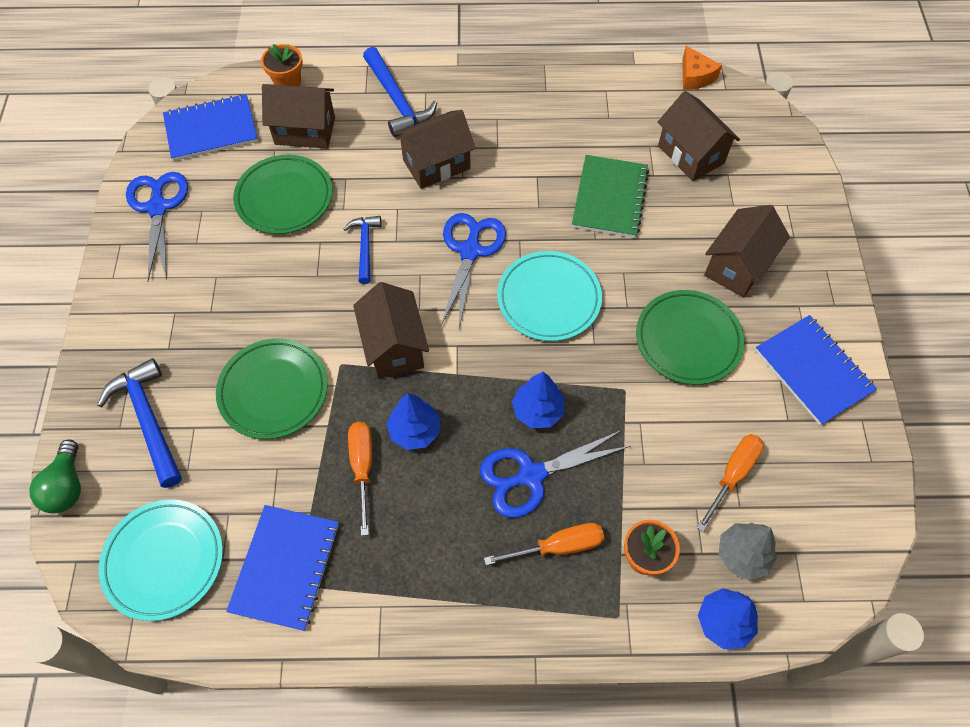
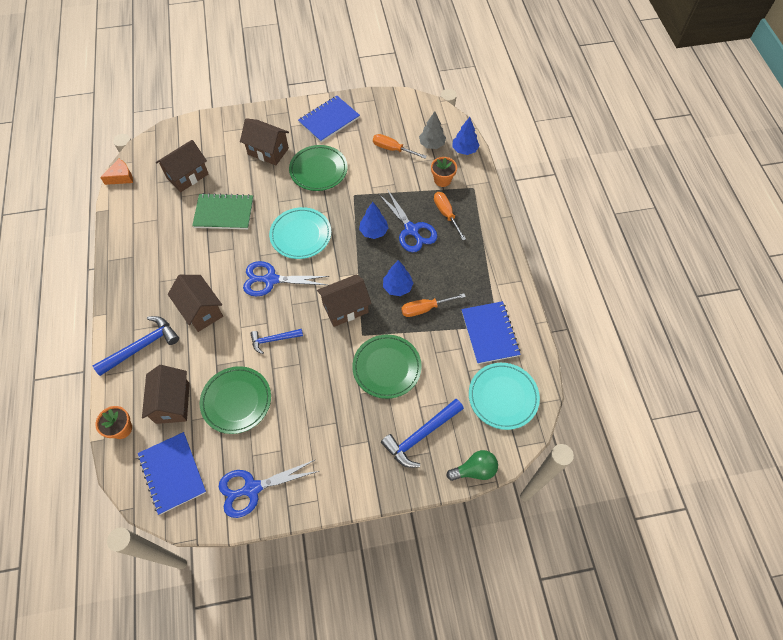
camera: 100 degrees left, 0 degrees up
blue notebook [226,505,339,631] -> blue notebook turned 75 degrees clockwise [461,301,521,364]

